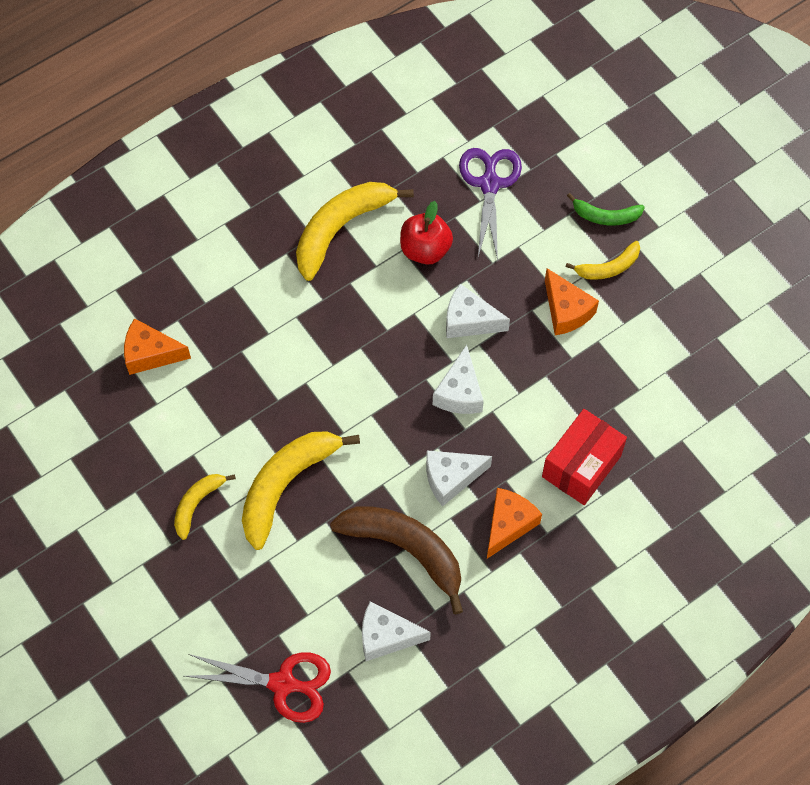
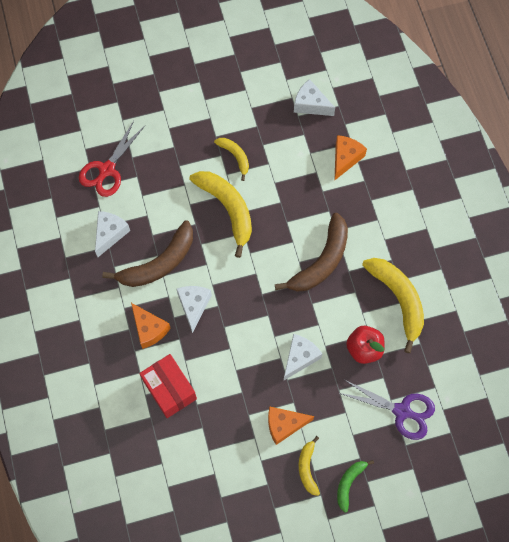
camera: 110 degrees right, 5 degrees up
white cheese [433,345,484,414] -> white cheese moved to [294,79,335,116]
none -> brown banana [275,213,348,292]

